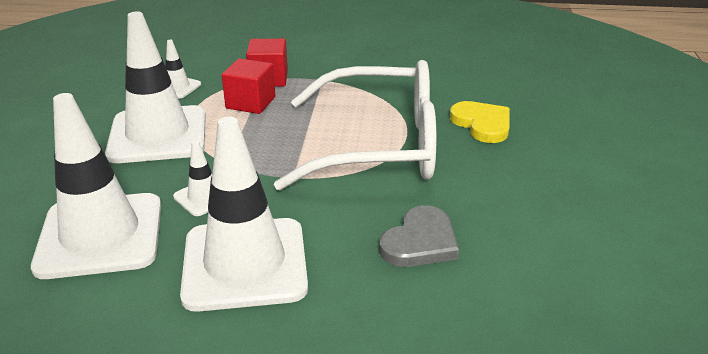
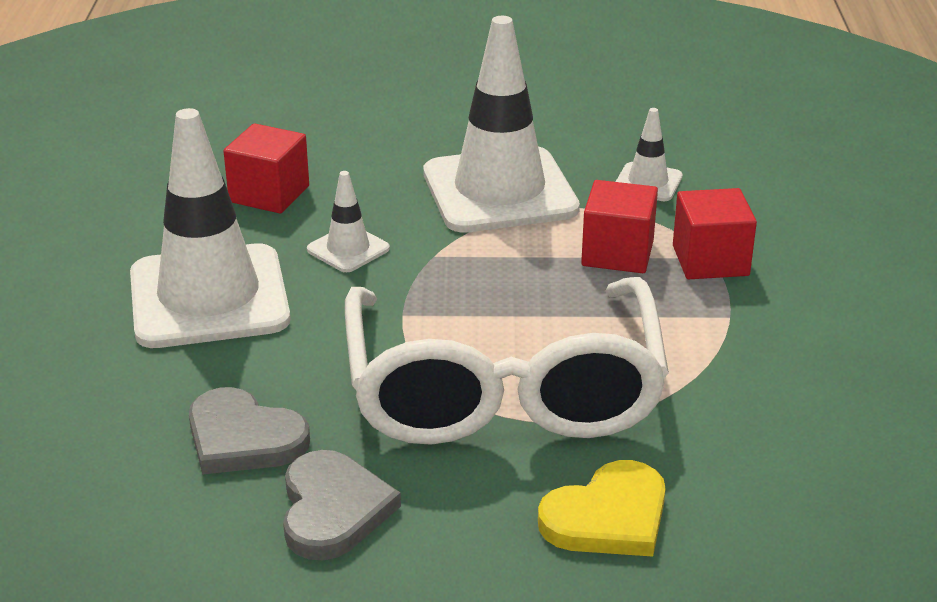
camera: 85 degrees right, 0 degrees up
white traffic cone [31,93,161,279] -> red cube [223,123,309,214]
none -> grey heart [283,450,401,560]

